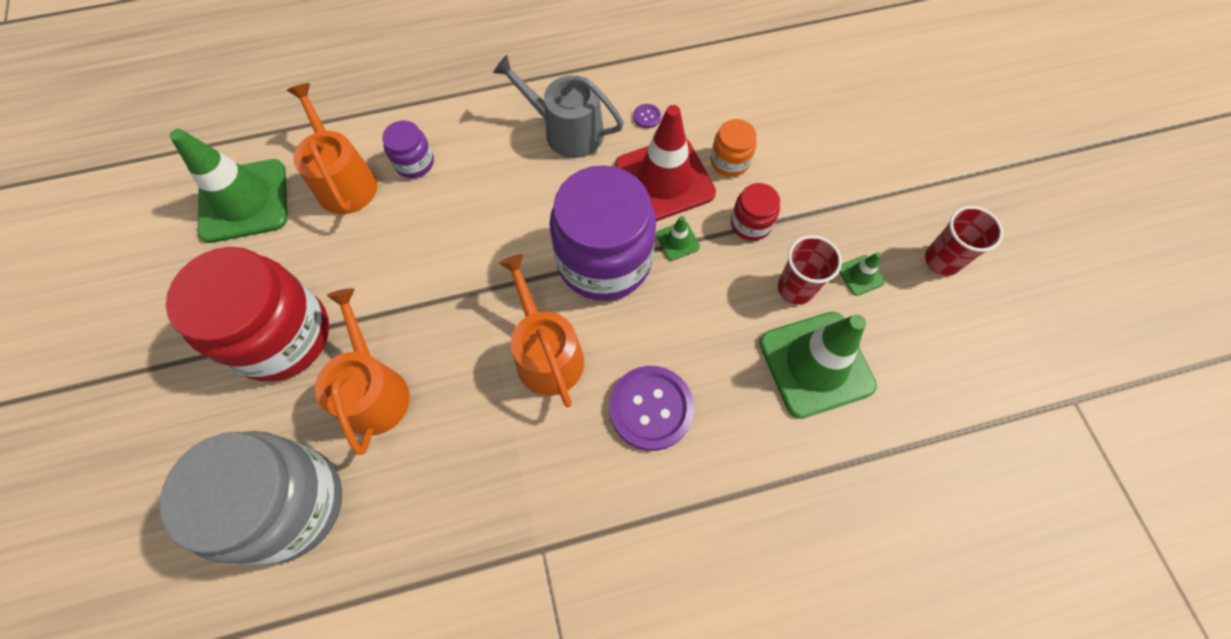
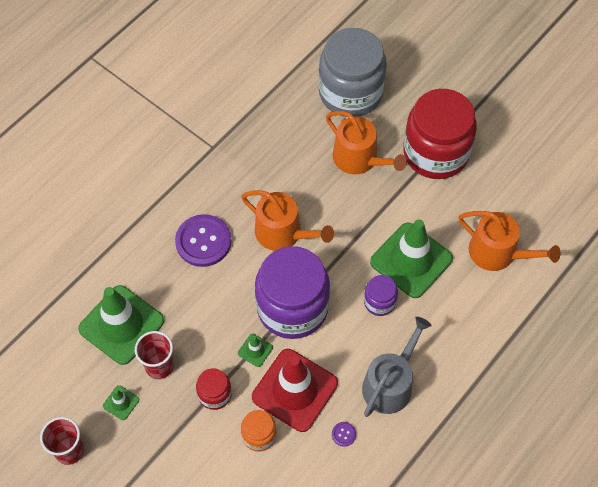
camera: 145 degrees right, 5 degrees down
green traffic cone [169,129,288,243] -> green traffic cone moved to [370,219,453,298]
purple jar [382,120,434,178] -> purple jar moved to [364,275,398,316]
grey watering can [493,55,624,158] -> grey watering can turned 45 degrees counterclockwise [362,317,432,417]

